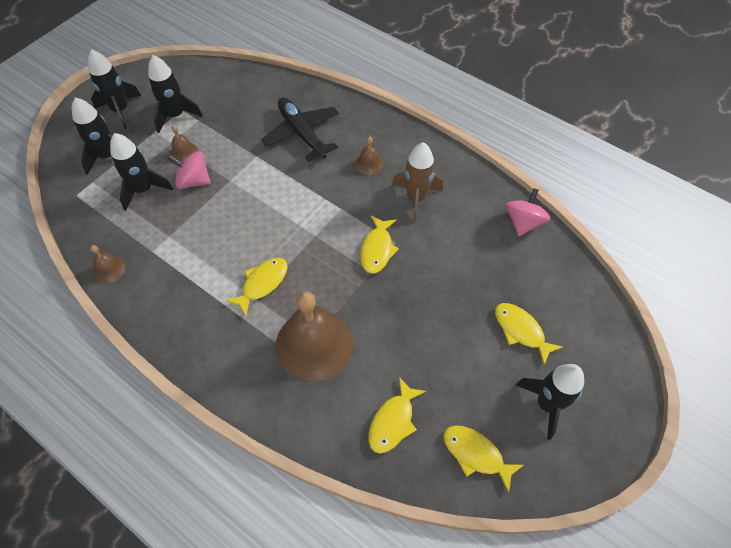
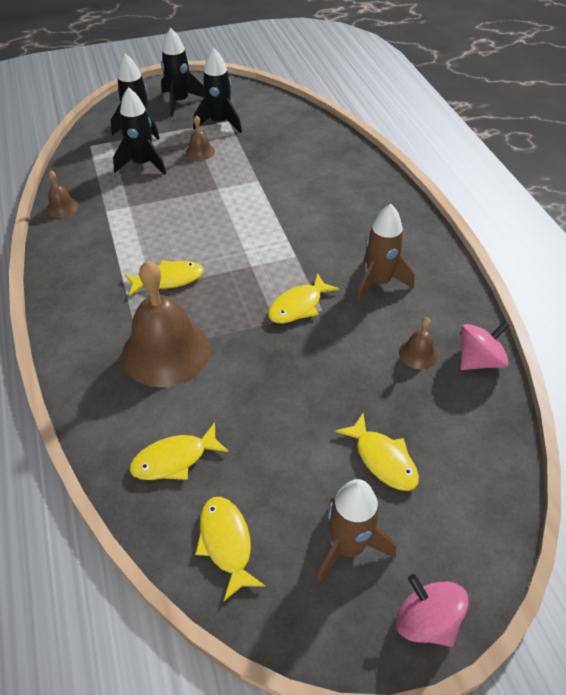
camera: 35 degrees right, 10 degrees down
pink spinning top [168,151,211,189] -> pink spinning top moved to [396,574,469,647]
black plane [261,97,339,162] -> none
brown bell [355,136,383,175] -> brown bell moved to [399,317,438,369]
yellow fish [495,303,563,365] -> yellow fish turned 150 degrees clockwise [335,413,419,491]
black rocket [516,364,584,440] -> brown rocket [317,479,396,584]

